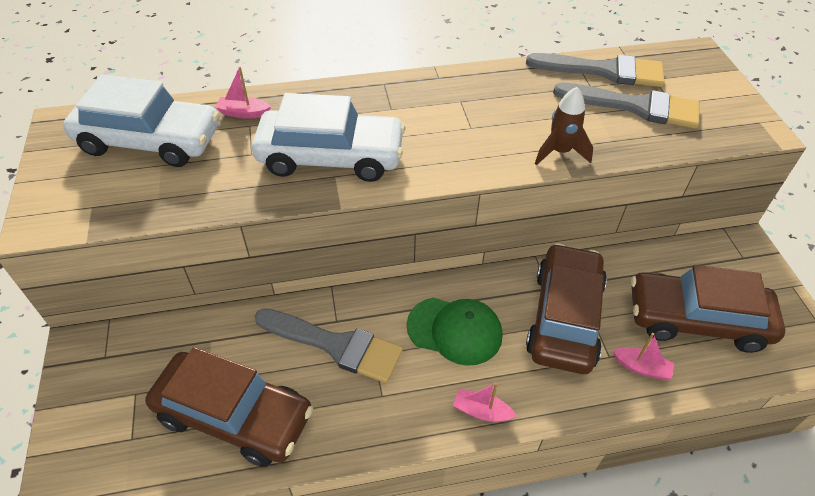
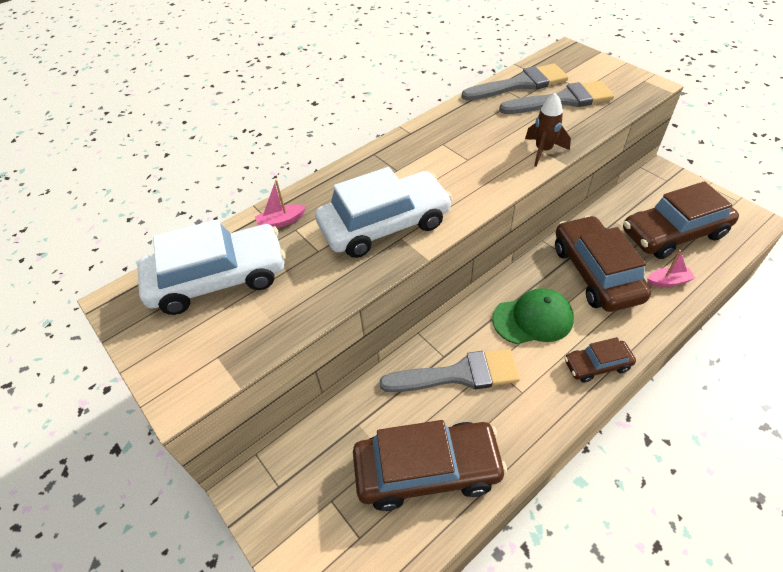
camera: 25 degrees left, 0 degrees up
pink boat [453,383,517,422] -> brown car [565,337,636,383]

